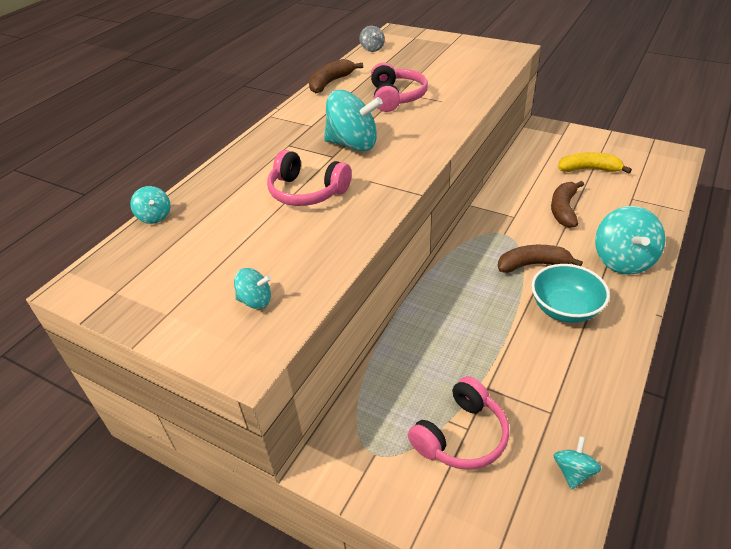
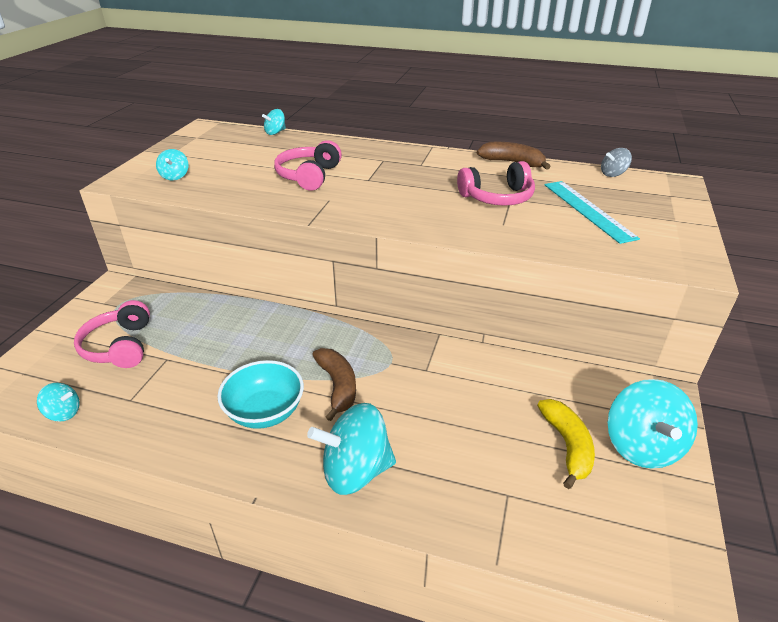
camera: 75 degrees right, 5 degrees down
turquoise spinning top [324,90,383,151] -> turquoise spinning top moved to [608,379,698,469]
pink headphones [408,376,509,470] -> pink headphones turned 45 degrees clockwise [74,300,150,368]
brown banana [551,181,584,228] -> none
none -> turquoise ruler [544,181,640,244]

